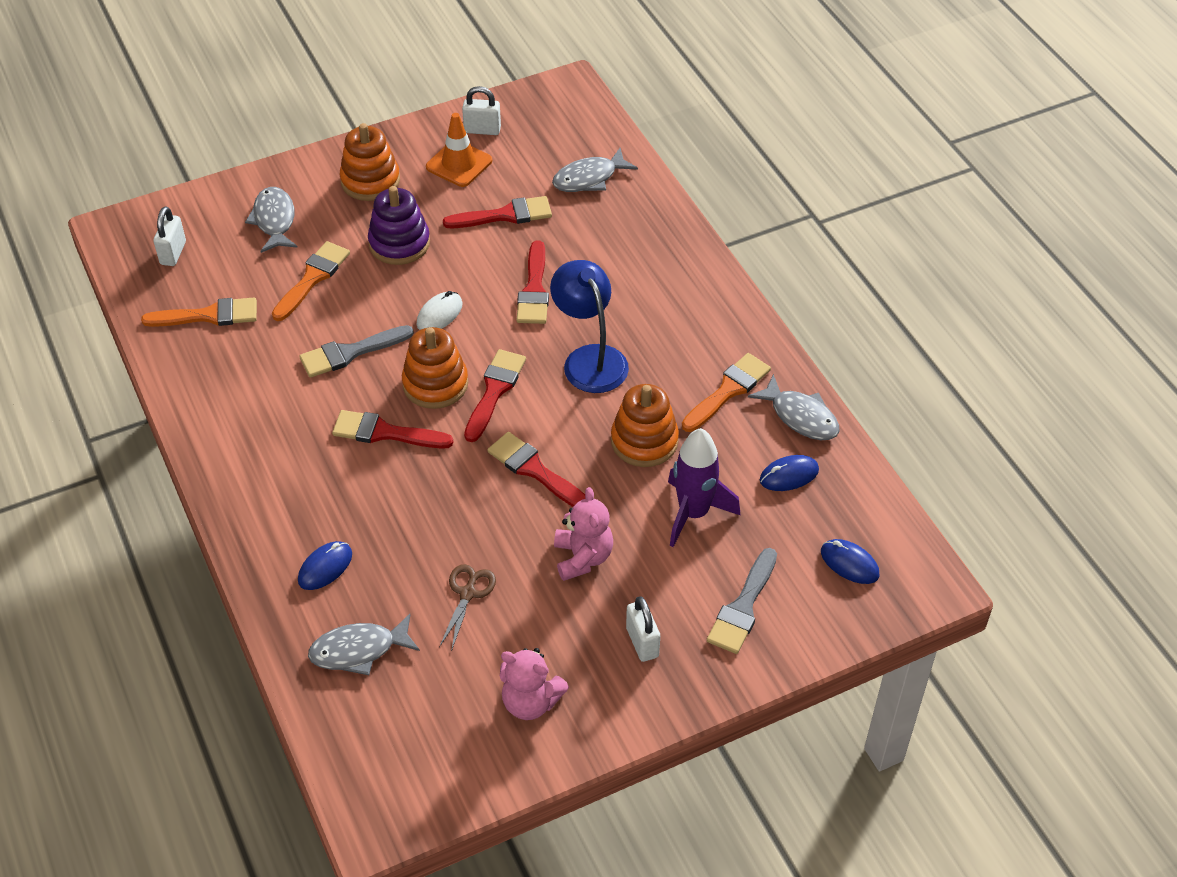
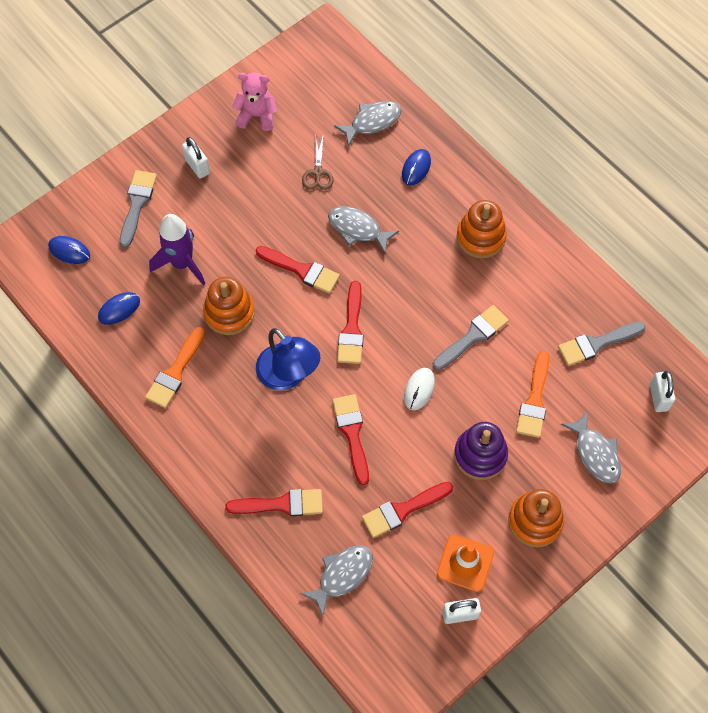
camera: 165 degrees right, 15 degrees up
orange brush [141,298,257,327] -> grey brush [558,321,646,366]
red brush [332,410,453,449] -> red brush moved to [225,489,323,516]
orange stacking toy [402,327,468,409] -> orange stacking toy moved to [457,200,507,259]
pink teddy bear [554,487,613,581] -> none
grey fish [748,374,840,440] -> grey fish moved to [328,206,399,253]

